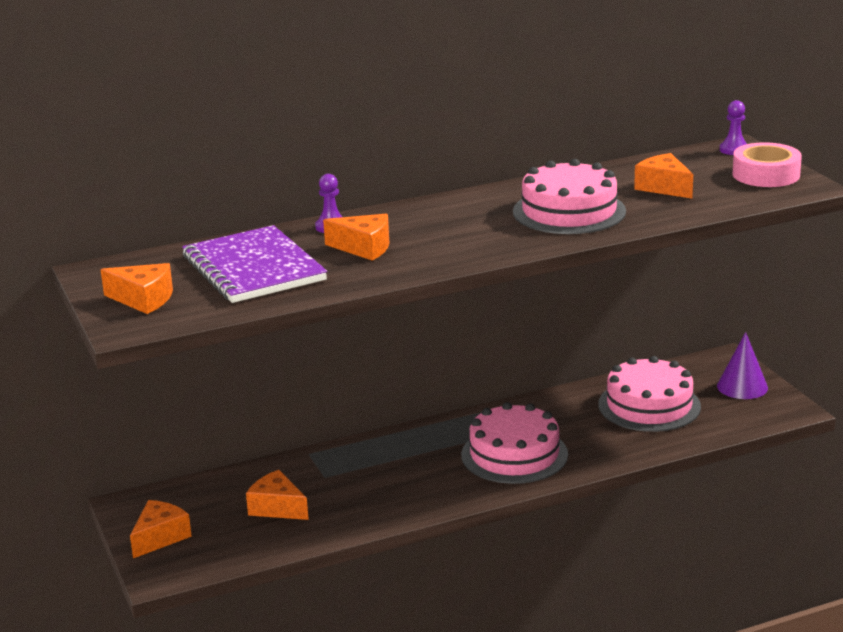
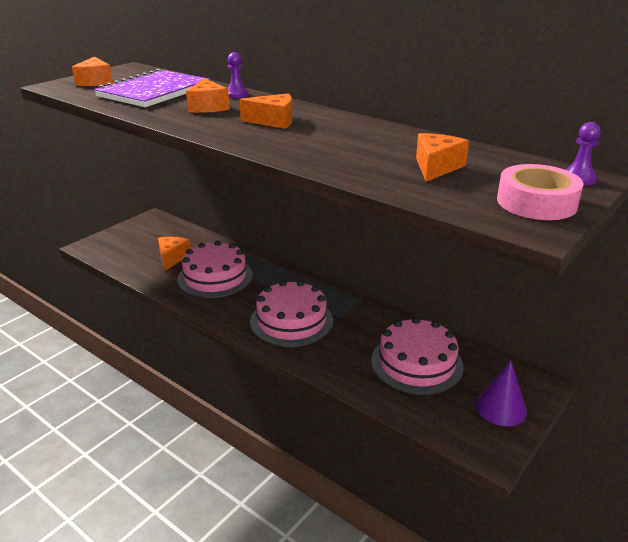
camera: 60 degrees right, 5 degrees up
orange cheese [130,500,192,558] -> orange cheese moved to [239,93,292,129]
pink cake [513,159,626,234] -> pink cake moved to [177,240,253,298]

